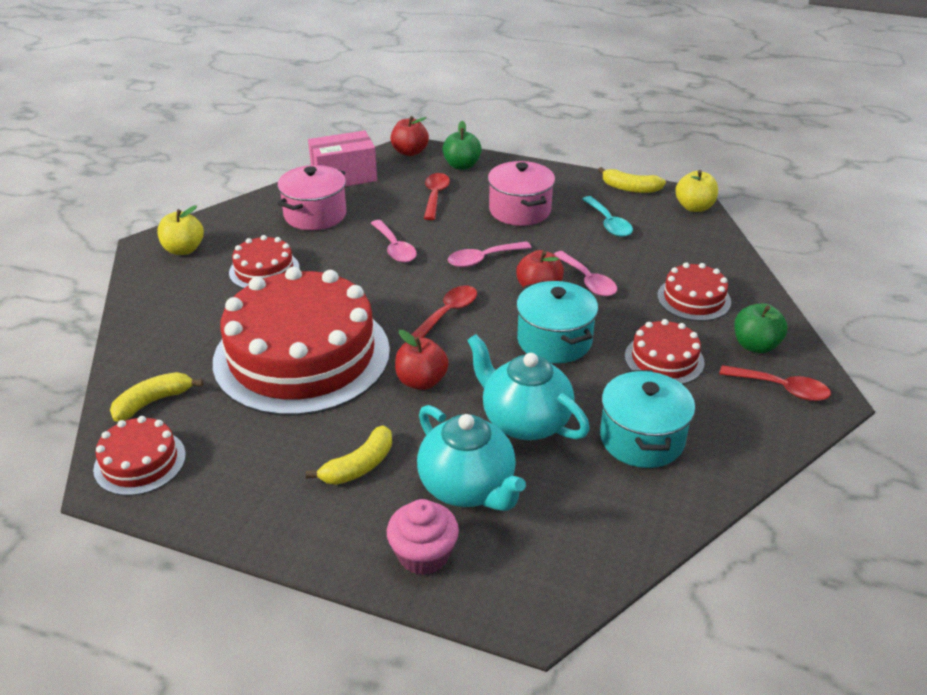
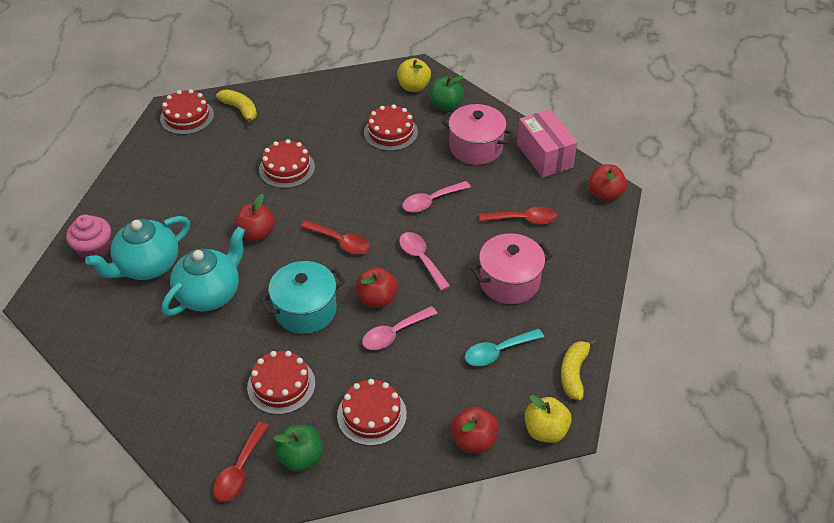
camera: 85 degrees right, 10 degrees up
red cake [213,267,390,416] -> red cake [259,139,315,188], size x0.45
yellow banana [306,425,392,485] -> none
green apple [442,121,482,170] -> green apple moved to [430,76,464,111]
turquoise pot [600,370,695,468] -> none
none -> red apple [451,407,499,453]

